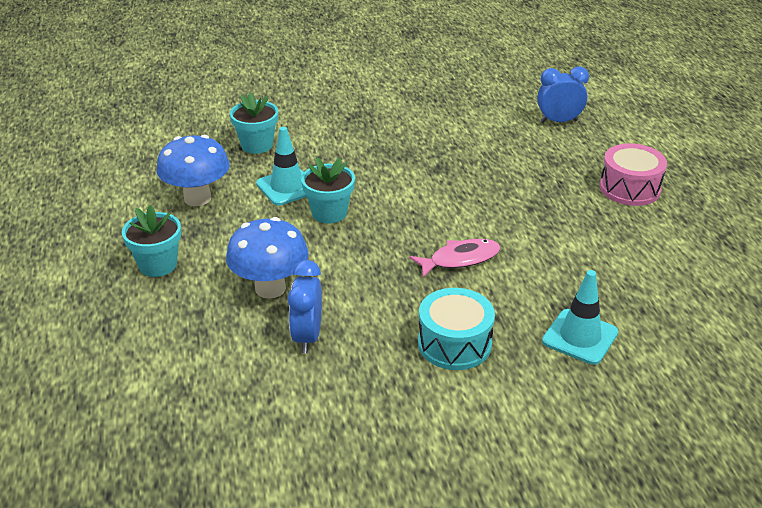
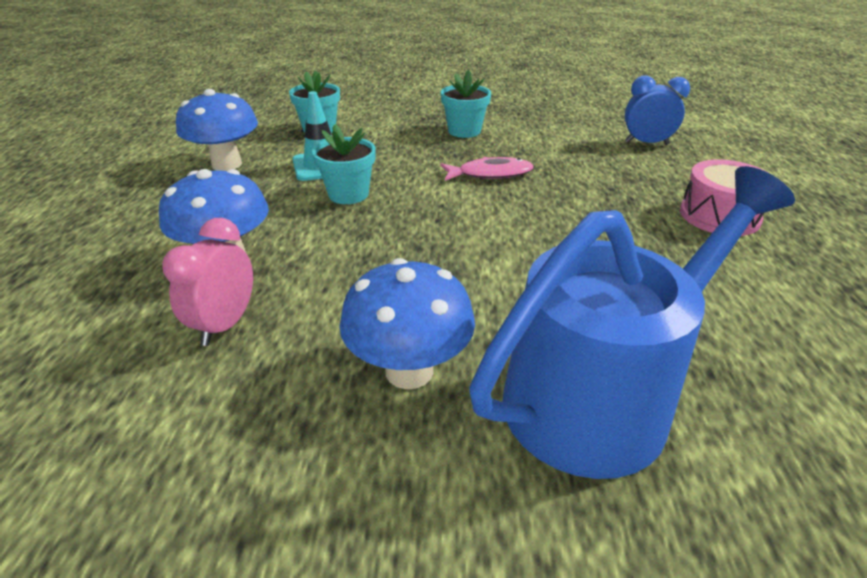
camera: 15 degrees right, 0 degrees up
turquoise flower pot [122,205,181,277] -> turquoise flower pot moved to [441,70,491,138]
blue clock [288,260,322,353] -> pink clock [162,218,253,346]
pink fish [410,239,500,277] -> pink fish moved to [440,157,534,181]
turquoise drum [418,288,495,370] -> blue mushroom [339,258,475,389]
turquoise traffic cone [542,270,618,365] -> blue watering can [469,166,795,479]

